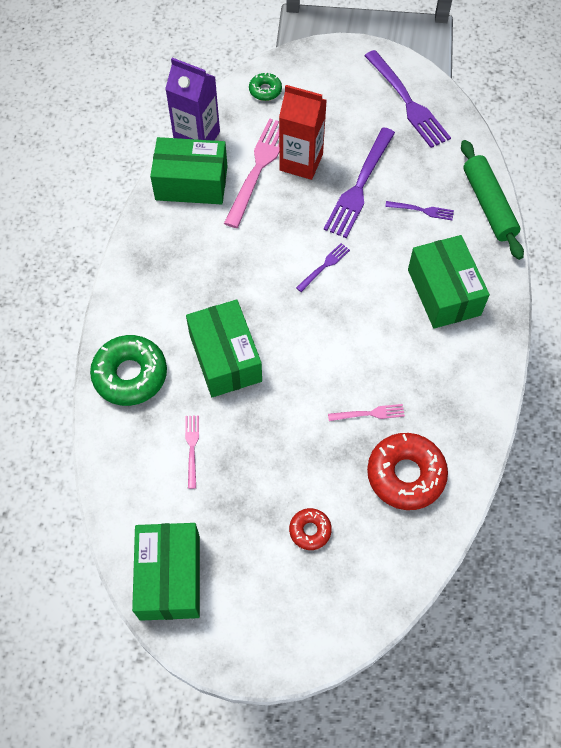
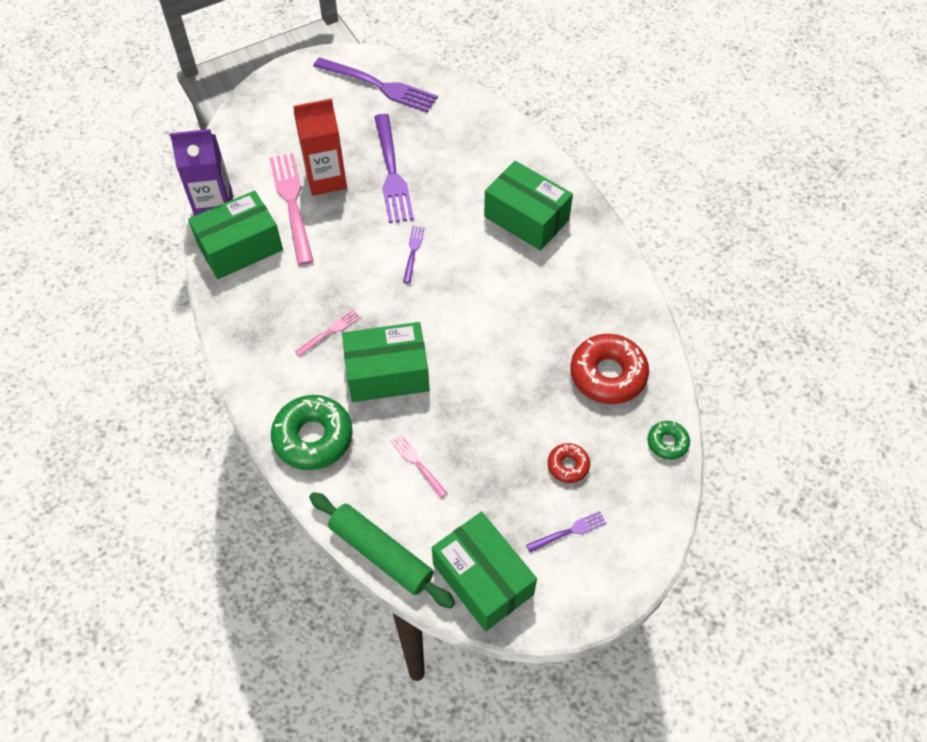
camera: 35 degrees left, 5 degrees down
green box [186,299,262,397] -> green box turned 45 degrees counterclockwise [342,322,429,402]
green donut [249,72,282,101] -> green donut moved to [648,421,690,460]
pink fork [328,404,405,421] -> pink fork moved to [295,309,361,357]
purple fork [385,201,454,220] -> purple fork moved to [526,511,607,553]
green rolling pin [461,140,524,260] -> green rolling pin moved to [309,492,455,608]

